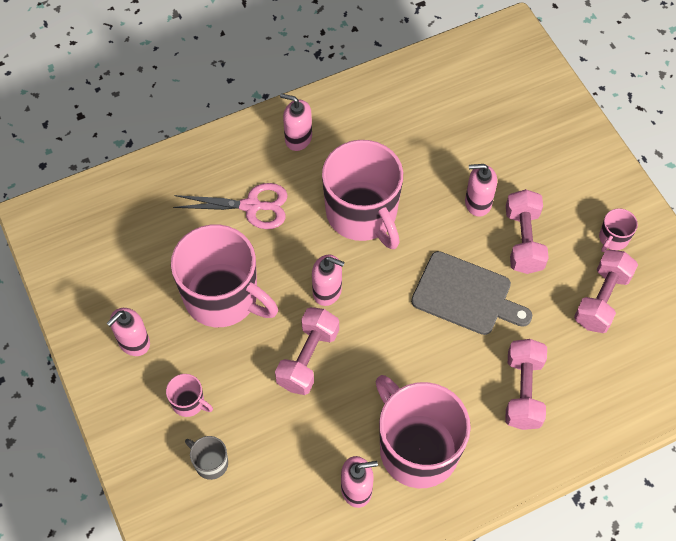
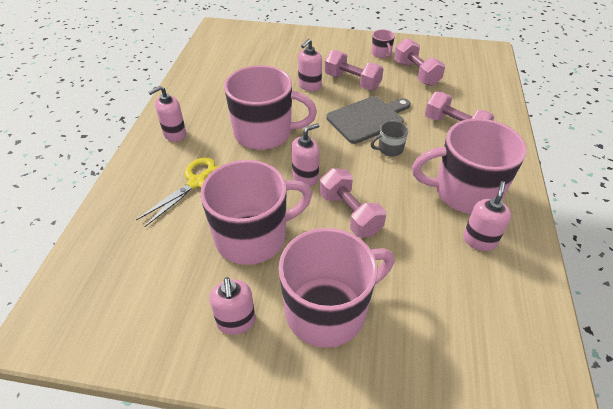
camera: 55 degrees left, 15 degrees down
pink mug [166,374,213,417] -> pink mug [278,228,394,348], size x2.38
pink scissors [173,183,288,229] -> yellow scissors [136,157,220,227]
grey mug [185,436,228,480] -> grey mug moved to [371,121,408,157]

